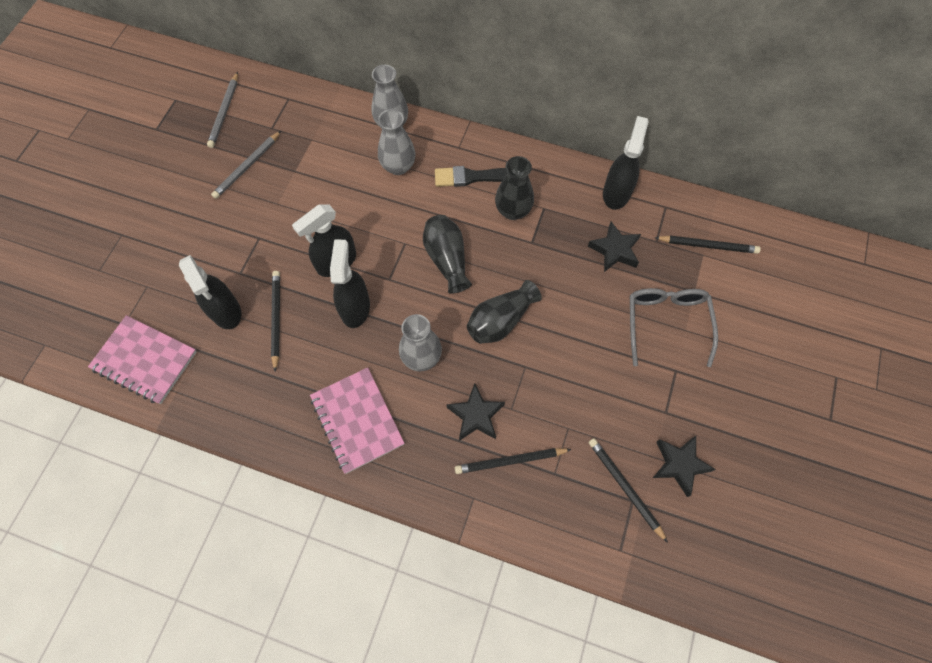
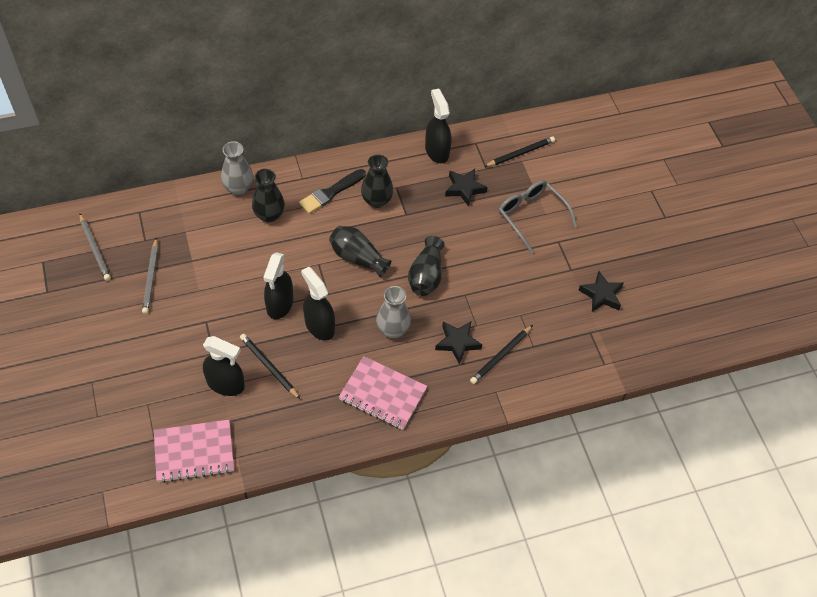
camera: 40 degrees left, 10 degrees down
grey vase [378,109,416,175] -> black vase [252,169,285,222]
black pencil [589,438,668,543] -> none

